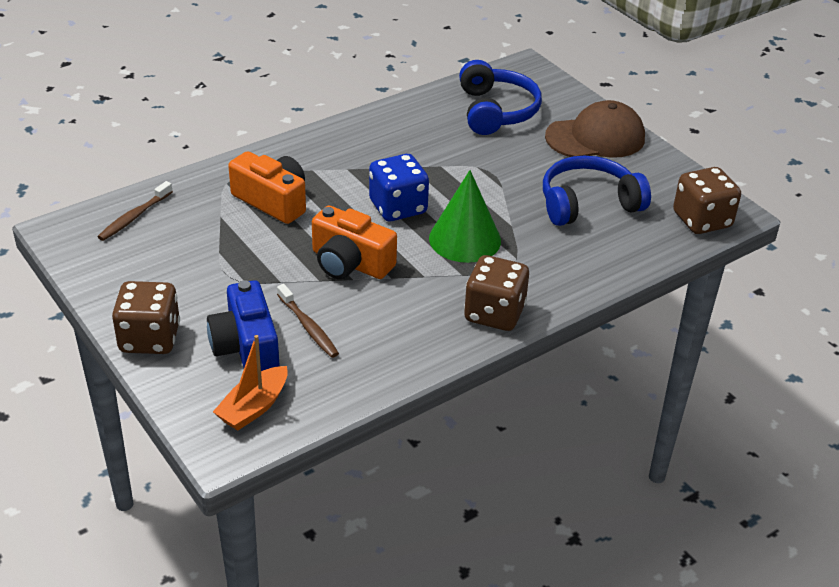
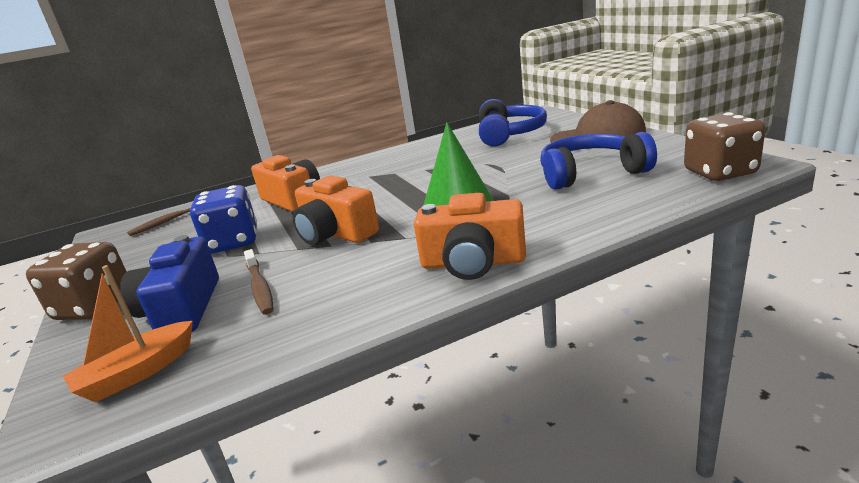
camera: 15 degrees right, 15 degrees down
blue dice [369,154,429,221] -> blue dice moved to [190,185,257,253]
brown dice [464,255,529,331] -> orange camera [414,193,526,280]

